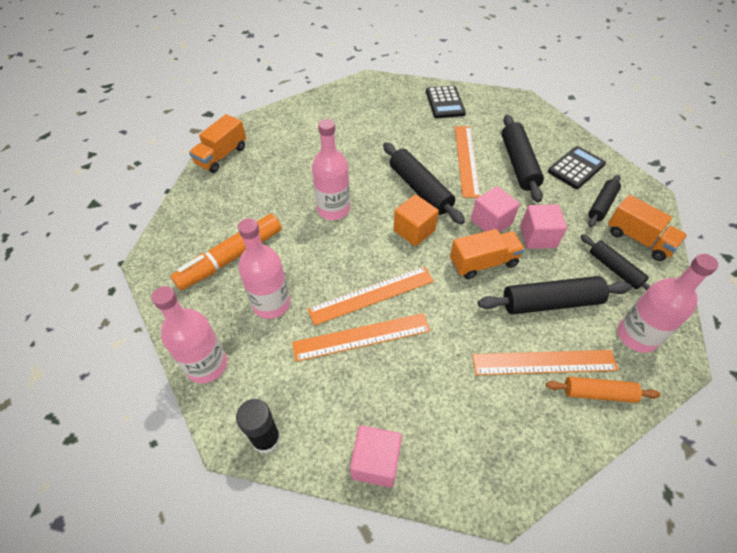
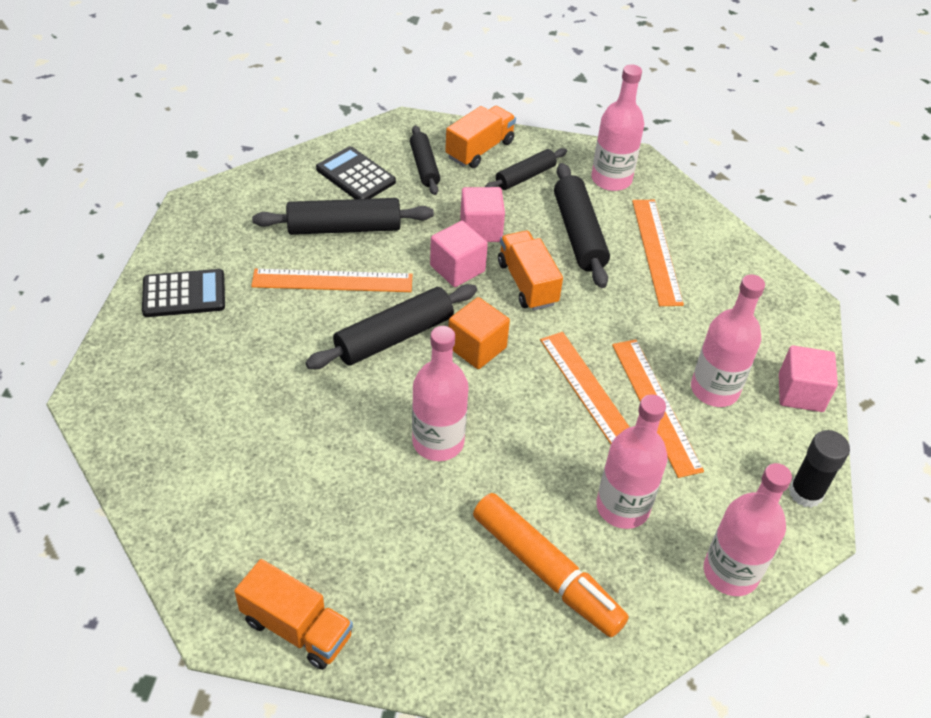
camera: 95 degrees left, 5 degrees down
orange rolling pin [546,377,660,403] -> none
black rolling pin [588,175,621,227] -> black rolling pin turned 45 degrees clockwise [410,125,440,195]
none -> pink bottle [691,274,765,407]

